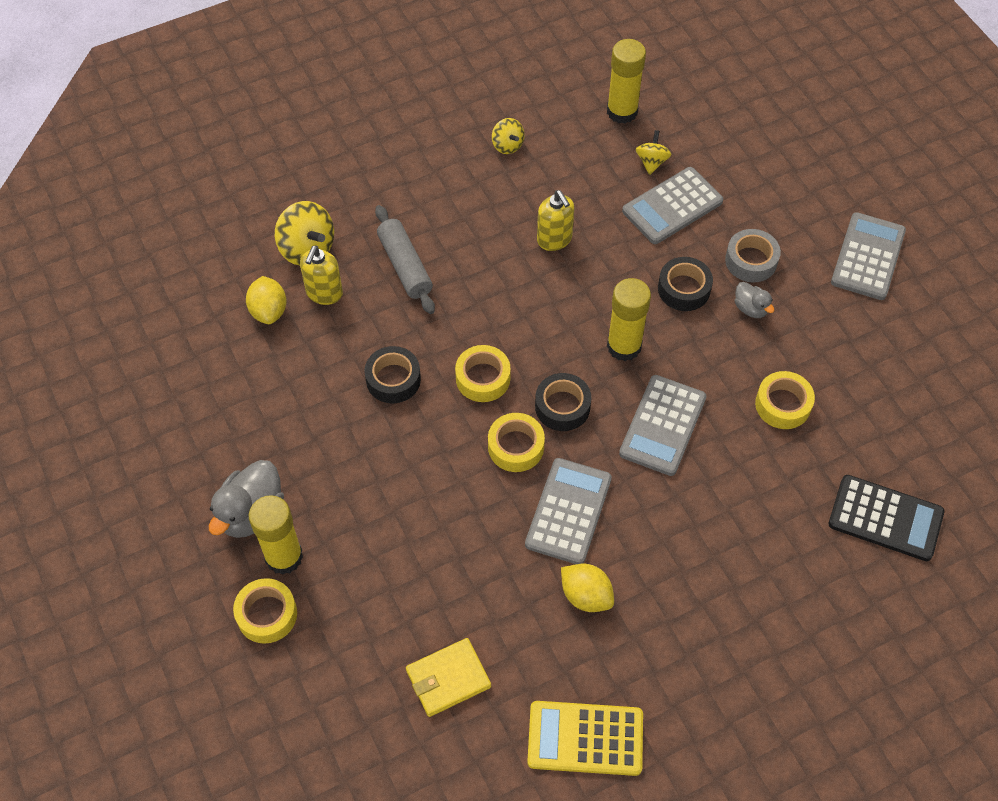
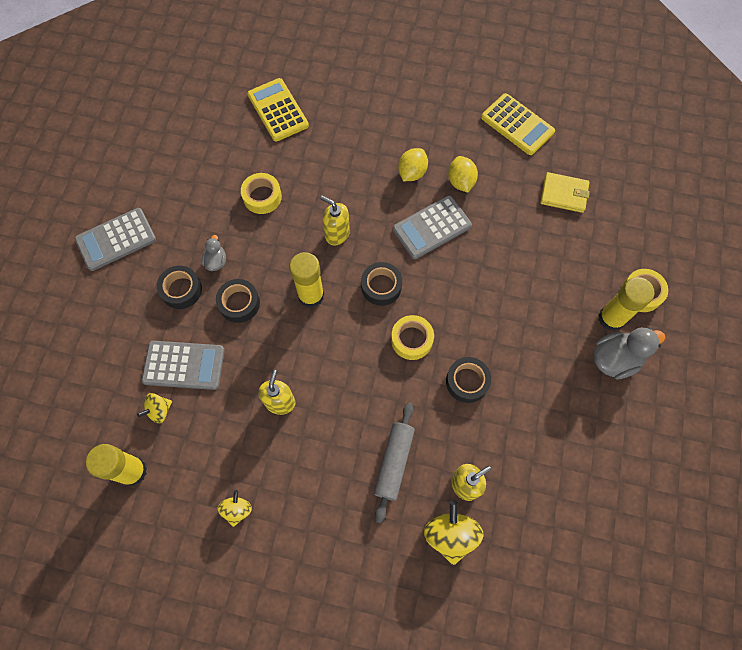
camera: 140 degrees left, 10 degrees up
yellow lemon [246,276,287,324] -> yellow lemon moved to [398,148,428,181]
yellow tape [488,413,545,472] -> none
grey calculator [619,375,706,476] -> yellow soap dispenser [320,196,350,246]
grey tape [725,229,781,282] -> black tape [157,266,202,309]
black calculator [829,475,944,561] -> yellow calculator [247,78,309,142]

